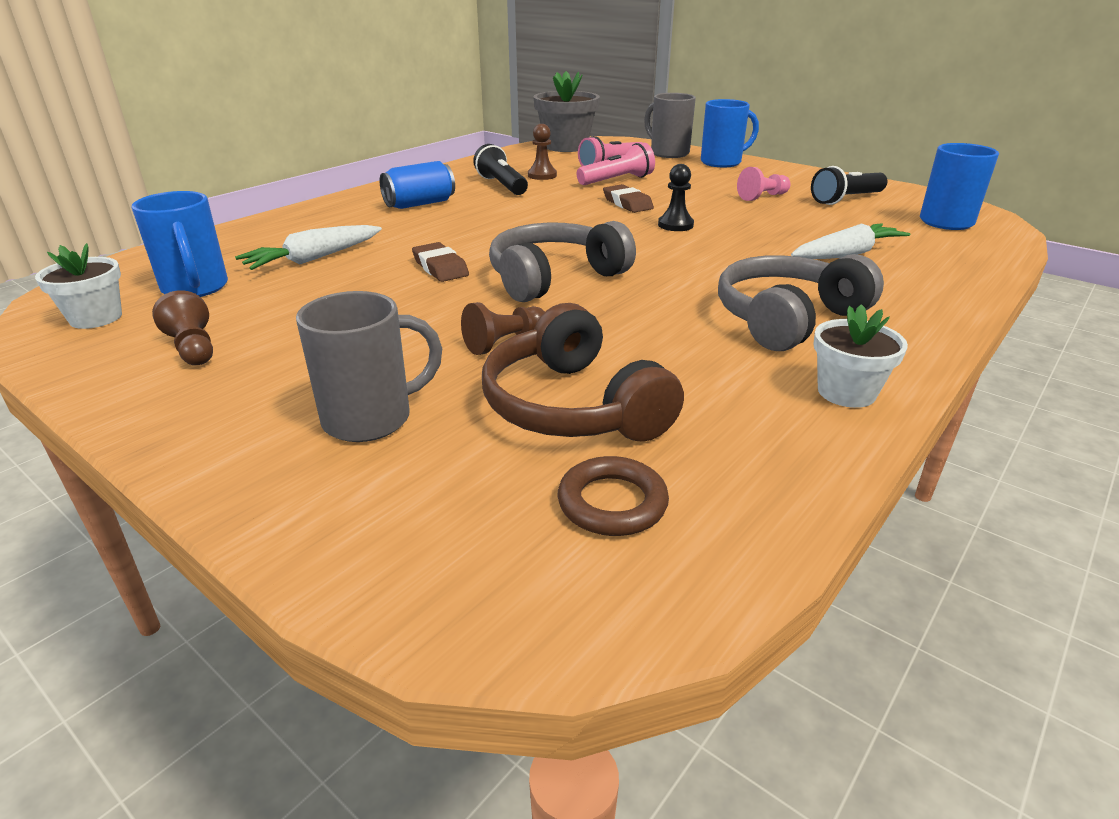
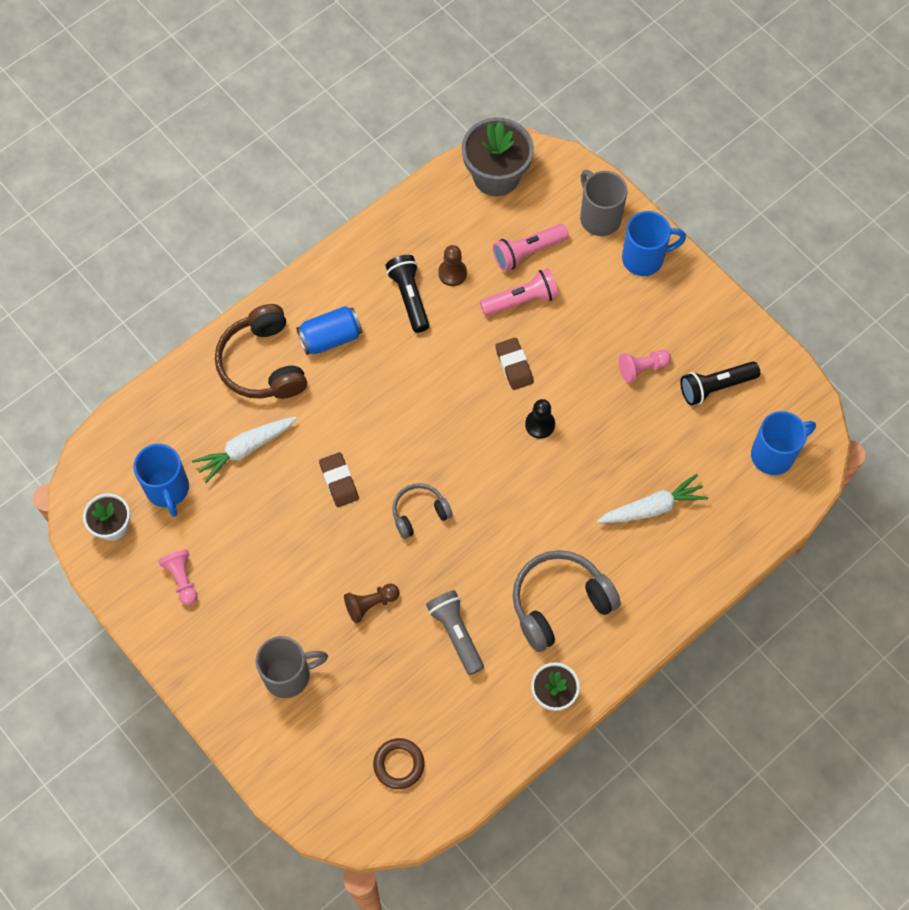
camera: 10 degrees right, 35 degrees up
brown pawn [152,290,213,365] -> pink pawn [158,550,198,605]
brown headphones [482,303,684,442] -> brown headphones moved to [215,304,307,399]
grey headphones [489,221,636,302] -> grey headphones [392,483,453,539], size x0.58
none -> grey flashlight [426,590,484,675]

